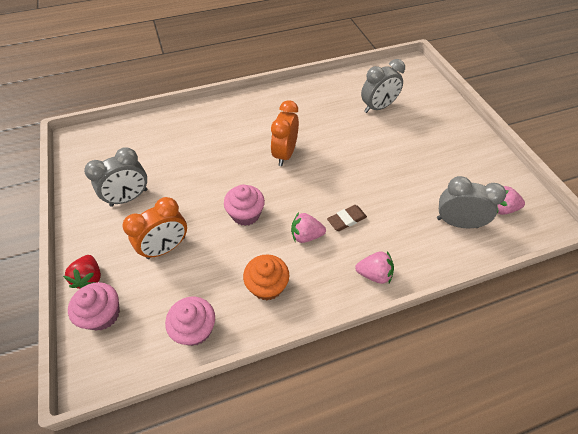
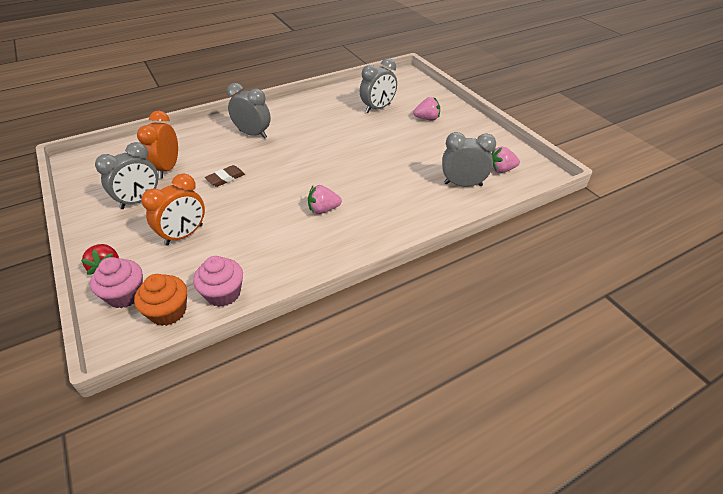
camera: 10 degrees left, 10 degrees down
pink cupcake [224,185,265,226] -> none
orange cupcake [243,255,289,301] -> orange cupcake moved to [134,274,187,326]
orange clock [271,100,299,166] -> orange clock moved to [137,111,178,178]
brown eraser [327,205,367,231] -> brown eraser moved to [205,165,245,187]
pink strawberry [355,251,394,284] -> pink strawberry moved to [413,97,440,121]
none -> grey clock [227,83,271,139]

